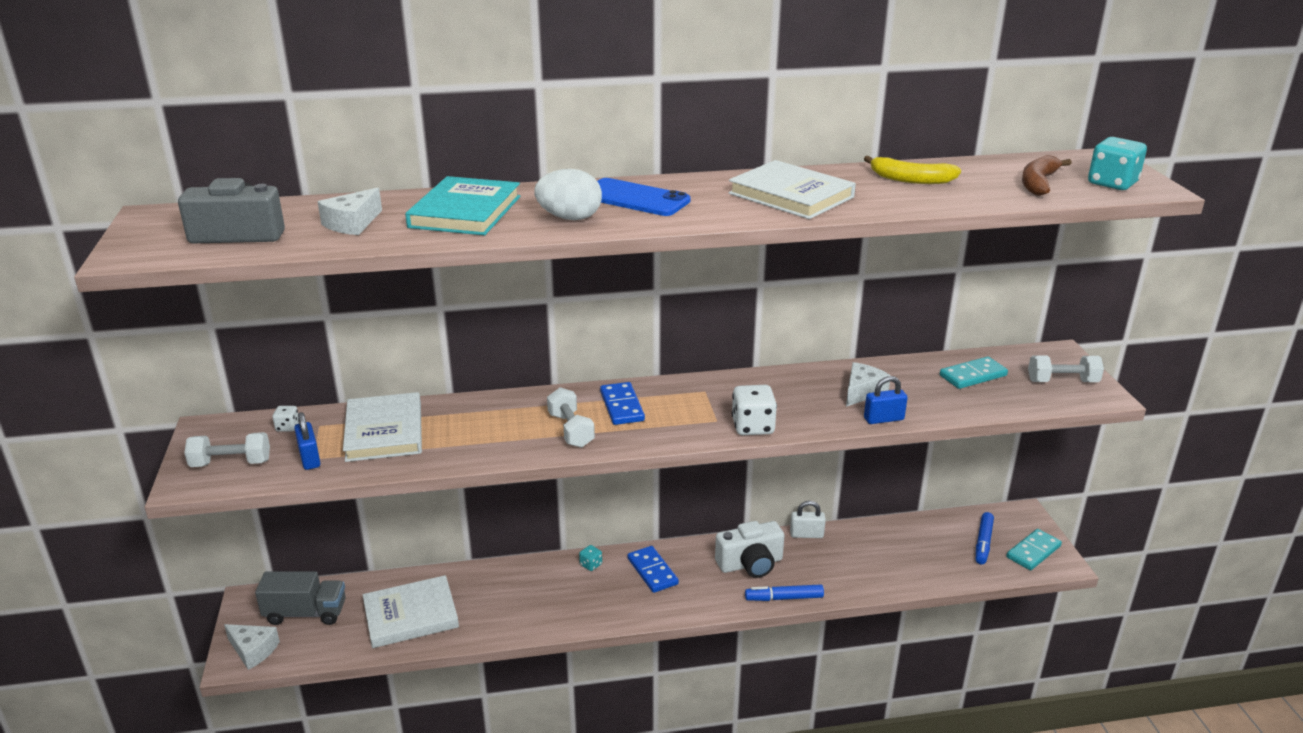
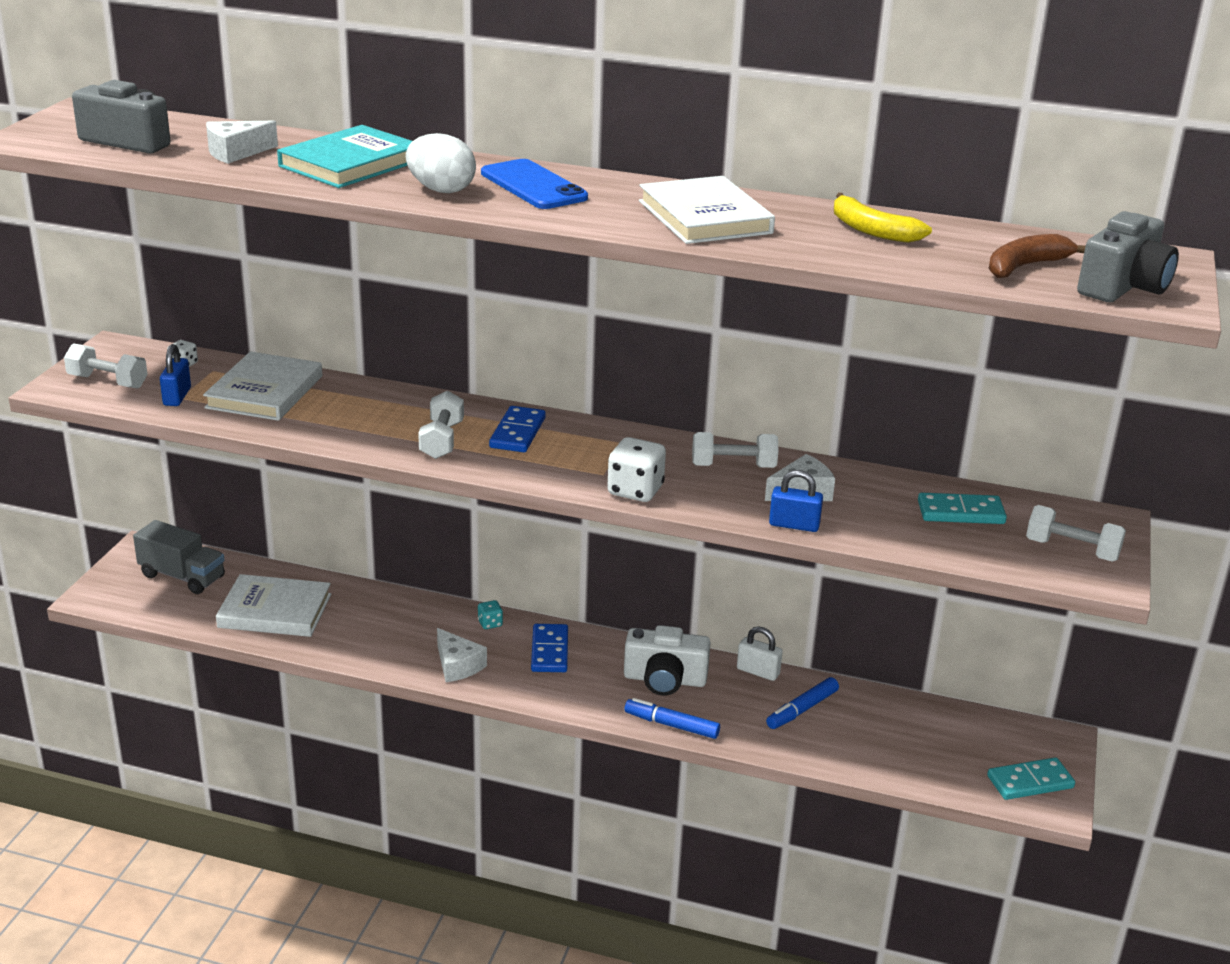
camera: 25 degrees right, 0 degrees up
white cheese [224,624,280,670] -> white cheese moved to [437,628,487,682]
blue marker [976,512,994,564] -> blue marker moved to [766,677,839,729]
turquoise dice [1088,137,1147,190] -> grey camera [1077,211,1179,302]
none -> white dumbbell [692,432,778,468]

